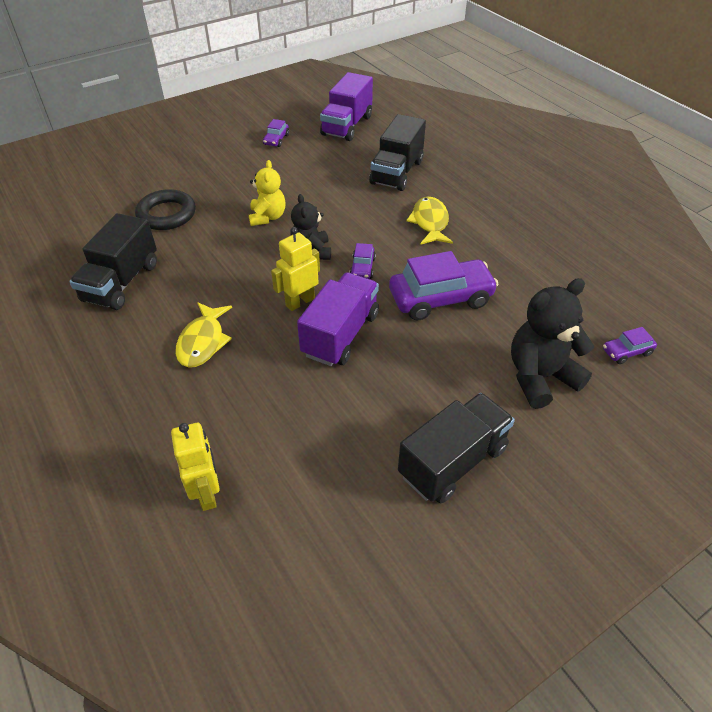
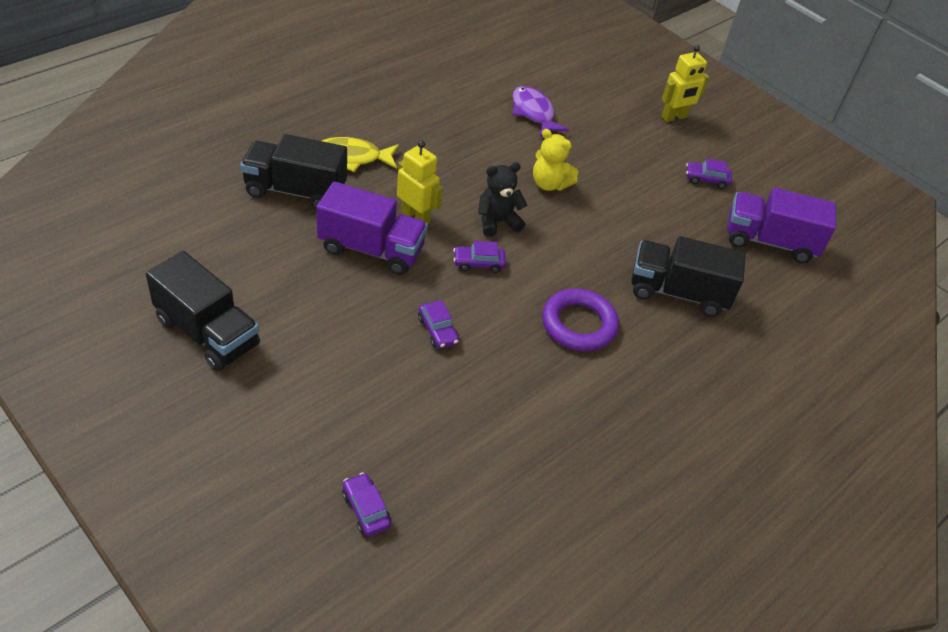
camera: 75 degrees right, 0 degrees up
black truck [69,213,157,310] -> black truck moved to [240,134,347,210]
black ring [135,189,196,230] -> purple fish [512,86,569,137]
yellow robot [171,423,220,511] -> yellow robot moved to [661,45,709,122]
yellow teddy bear [249,160,285,226] -> yellow teddy bear turned 45 degrees clockwise [533,129,578,191]
purple car [389,251,499,320] -> purple car [418,300,459,349], size x0.47
yellow fish [406,197,453,245] -> purple ring [542,288,619,351]
black teddy bear [511,278,594,409] -> none

